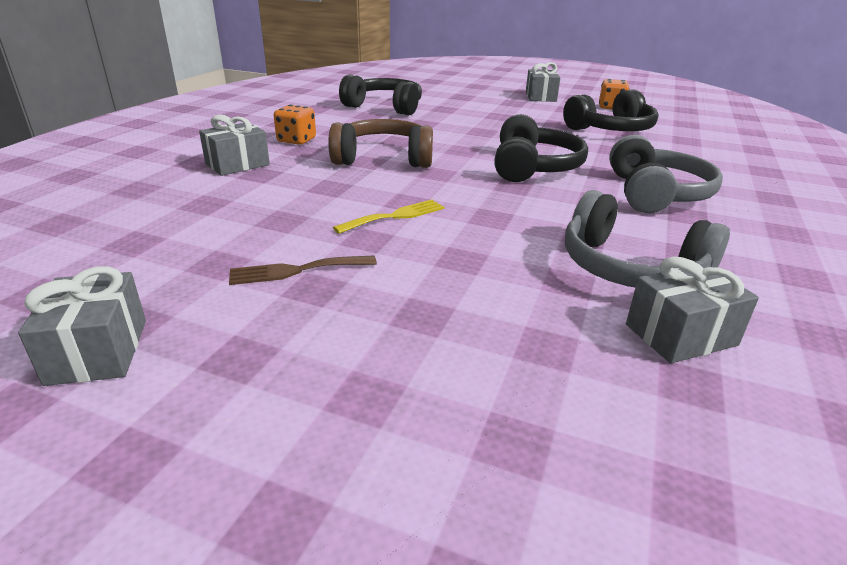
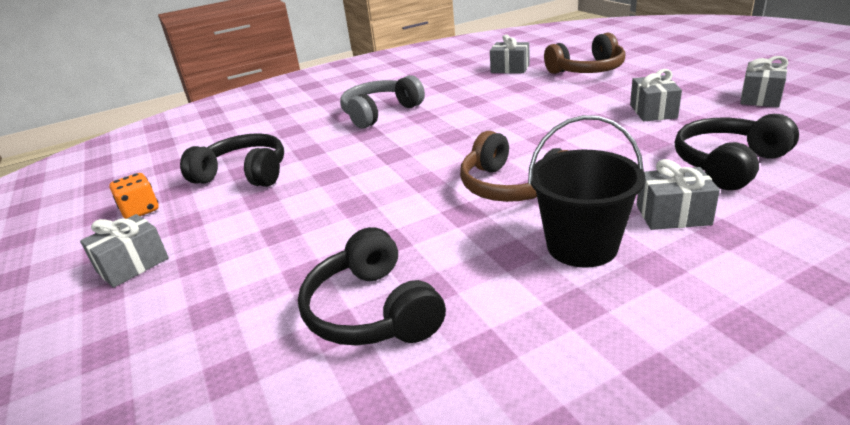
camera: 135 degrees left, 0 degrees up
brown fork [229,255,377,285] -> grey gift [630,69,682,121]
orange dice [274,105,316,145] -> black bucket [528,115,645,268]
yellow fork [333,199,445,234] -> none
black headphones [494,114,588,182] -> black headphones moved to [675,114,799,190]
grey headphones [565,190,730,287] -> none
none -> brown headphones [544,33,625,74]

